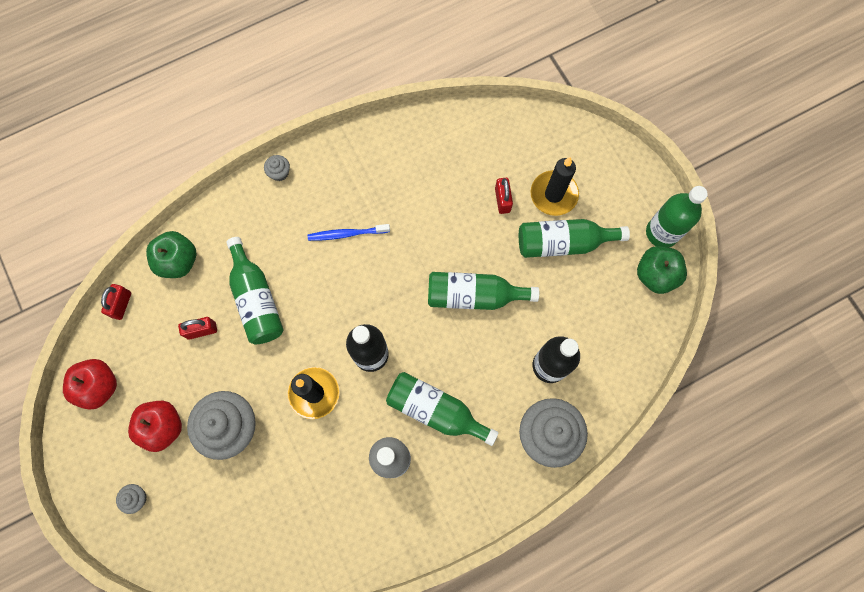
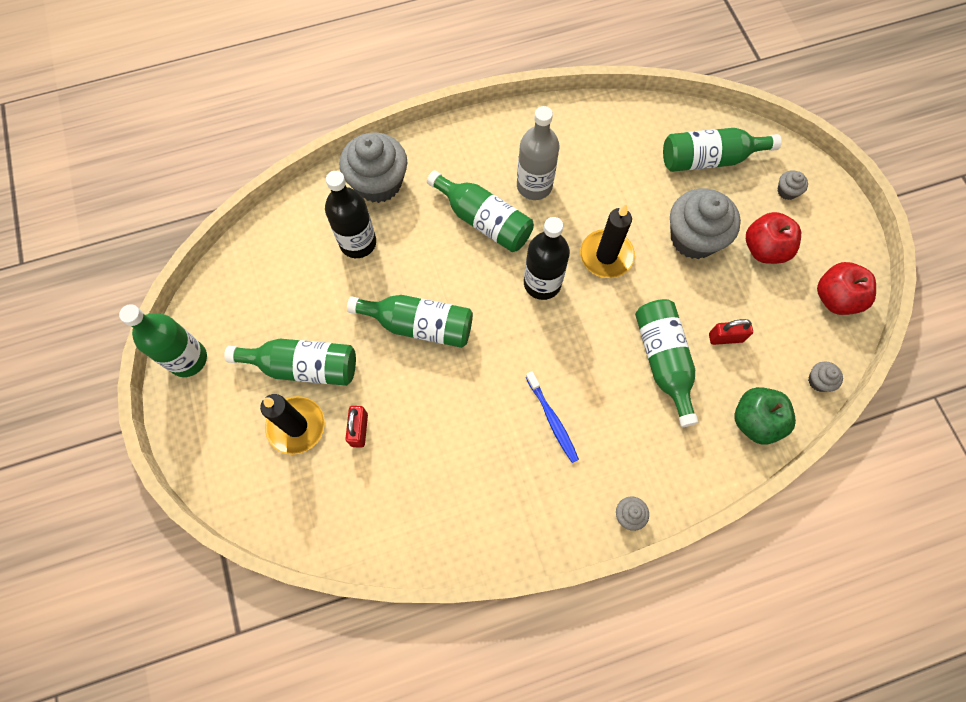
camera: 170 degrees left, 5 degrees down
red padlock [101,284,131,320] -> grey cupcake [808,362,843,392]
blue toothbrush [308,224,390,241] -> blue toothbrush turned 60 degrees clockwise [526,371,579,463]
green apple [637,246,687,294] -> none
none -> green bottle [663,128,782,172]

